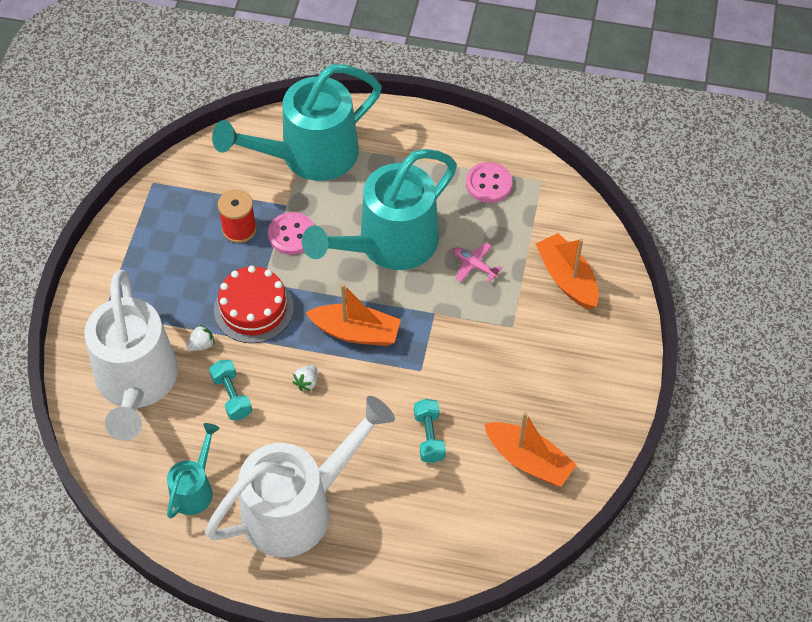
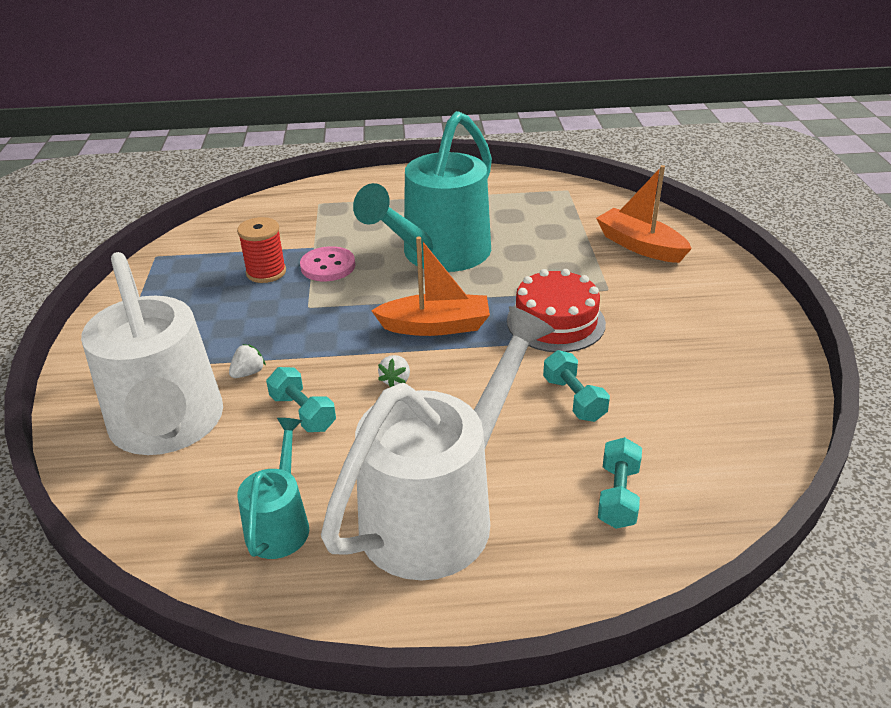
camera: 15 degrees left, 20 degrees down
turquoise watering can [212,64,382,181] -> none
red cake [214,266,294,343] -> red cake moved to [507,269,606,352]
pink plane [453,243,502,282] -> none
pink button [466,162,513,203] -> none
orange boat [484,412,577,487] -> none
none -> turquoise dumbbell [598,437,642,529]

